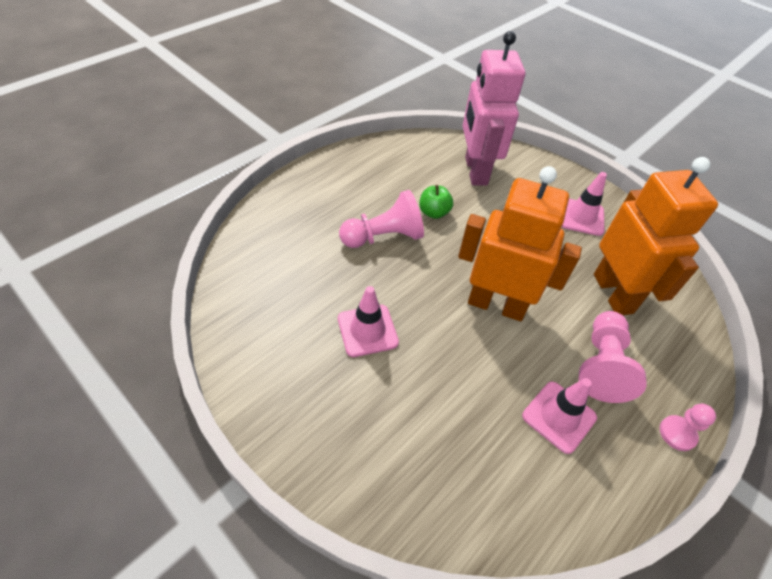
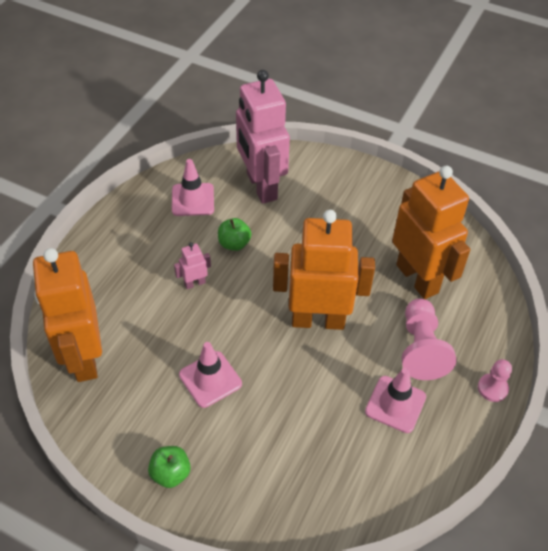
camera: 15 degrees left, 0 degrees up
pink pawn [339,190,424,248] -> pink robot [174,242,211,289]
pink traffic cone [562,172,607,236] -> pink traffic cone moved to [172,159,214,216]
none -> orange robot [33,248,102,382]
none -> green apple [148,446,191,488]

